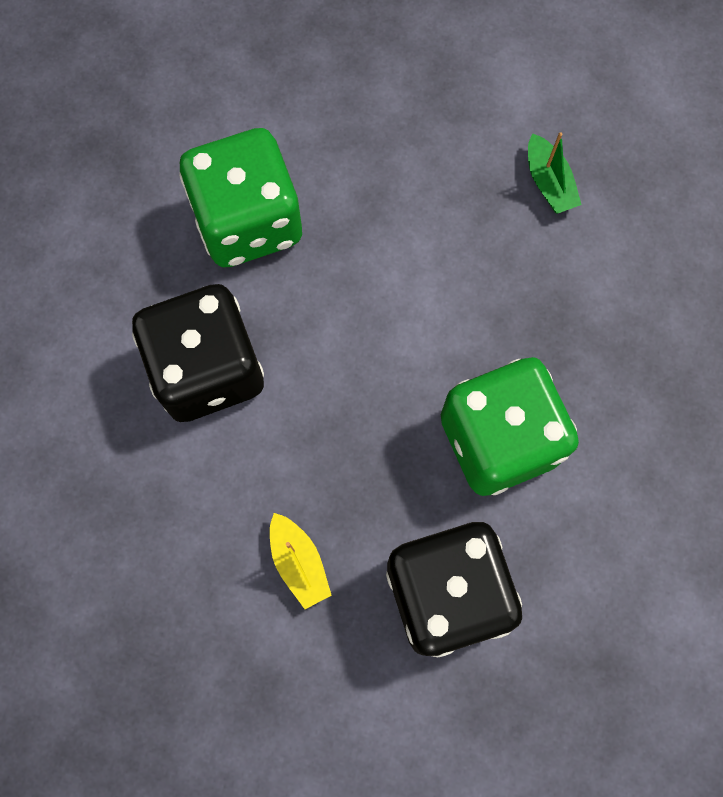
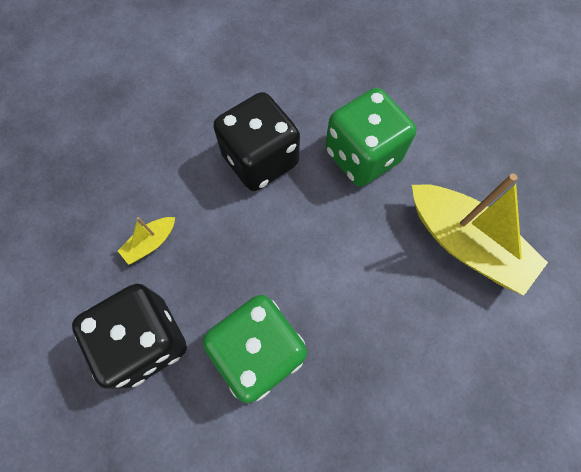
camera: 75 degrees right, 5 degrees down
green boat [528,132,582,214] -> none
none -> yellow boat [412,174,548,296]

